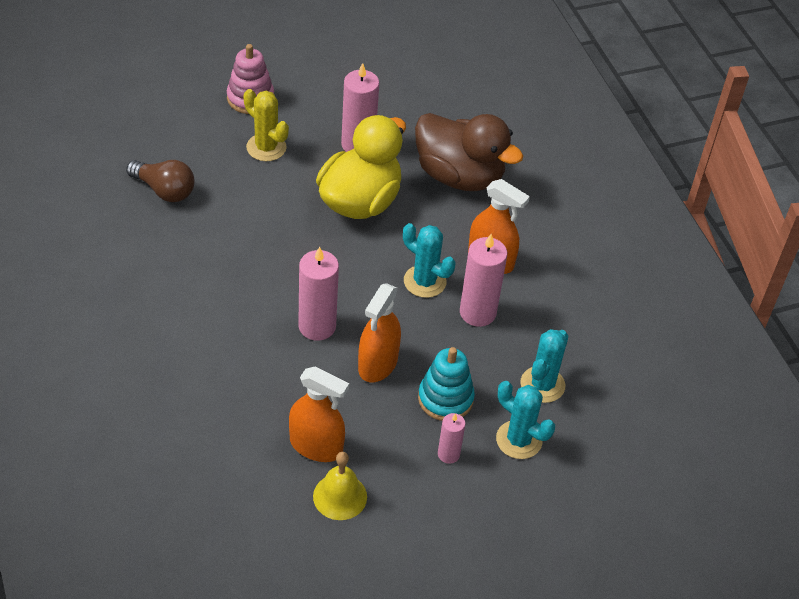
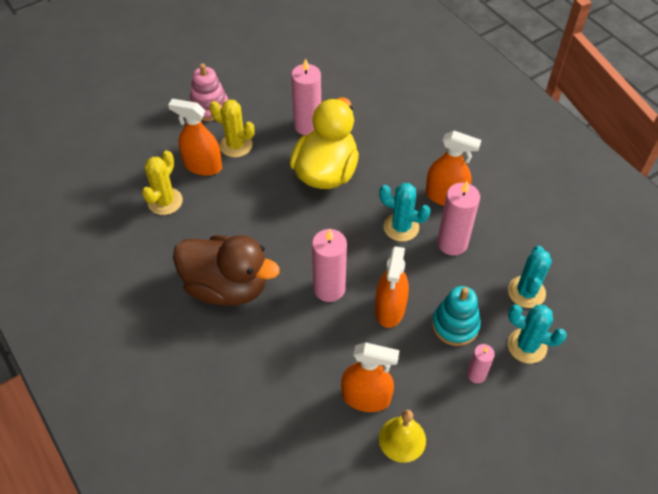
camera: 10 degrees left, 5 degrees up
brown light bulb [126,160,194,202] -> yellow cactus [142,150,183,215]
brown duck [415,113,523,191] -> brown duck moved to [173,235,280,306]
none -> orange spray bottle [168,99,222,176]

